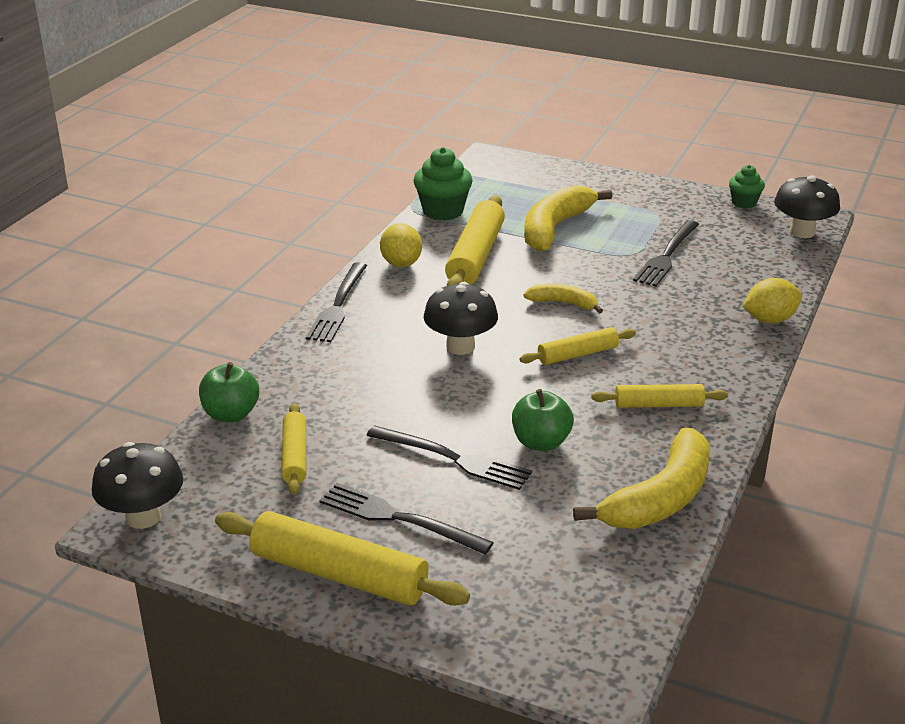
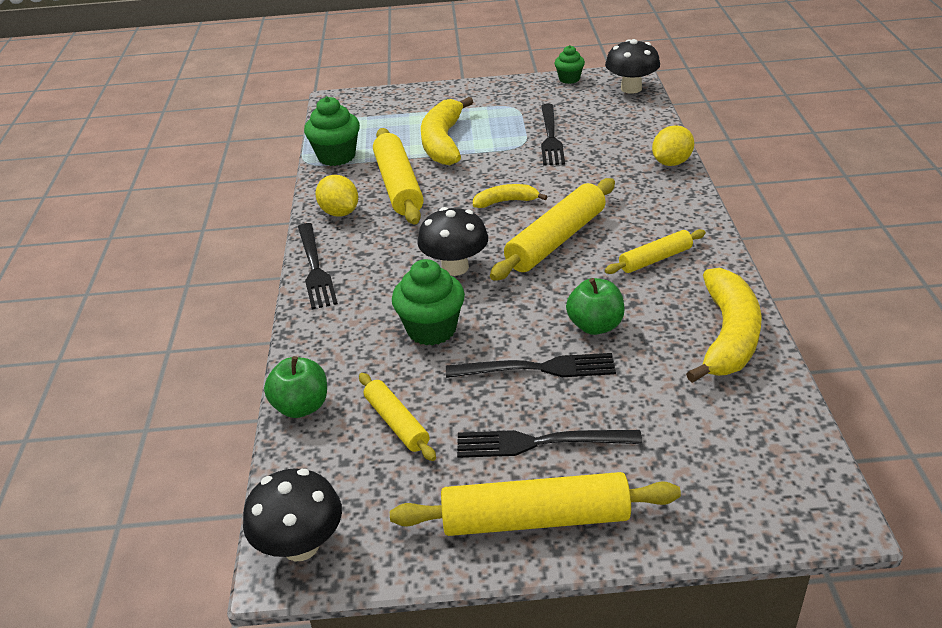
camera: 25 degrees left, 5 degrees up
yellow rolling pin [520,327,636,365] -> yellow rolling pin [490,178,615,281], size x1.75
none -> green cupcake [392,259,465,346]

